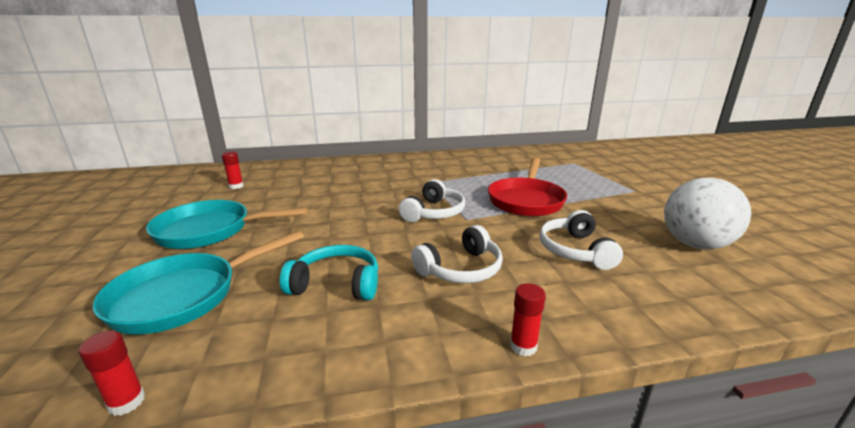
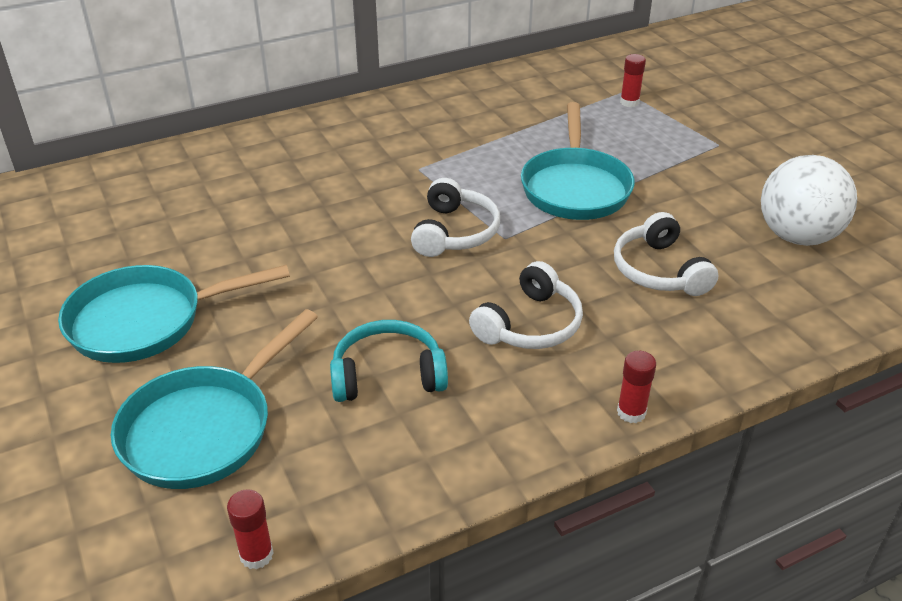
camera: 15 degrees left, 15 degrees up
red glue stick [222,152,244,189] -> red glue stick moved to [620,54,646,107]
red pan [488,158,567,217] -> turquoise pan [521,102,635,220]

